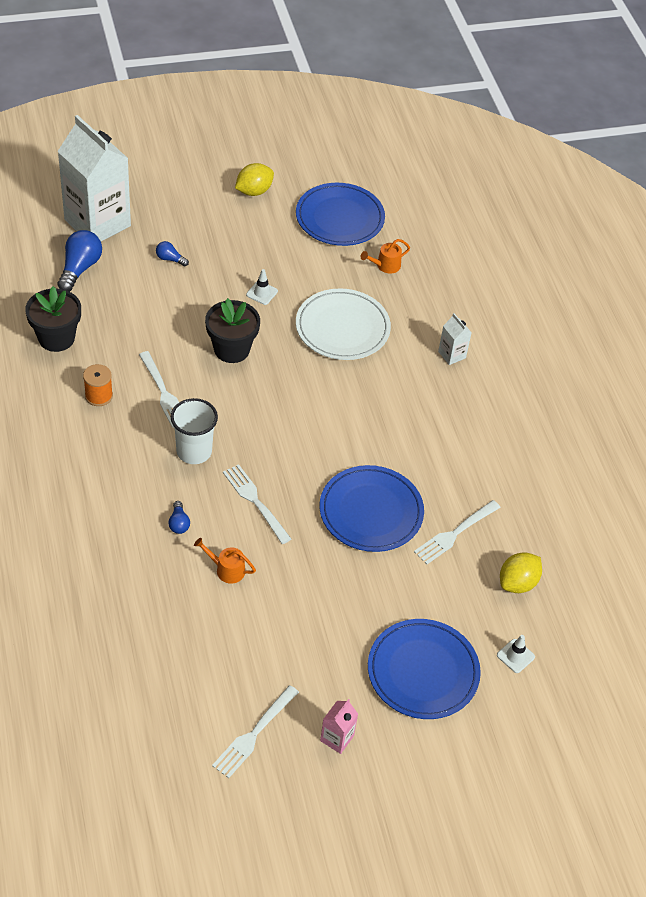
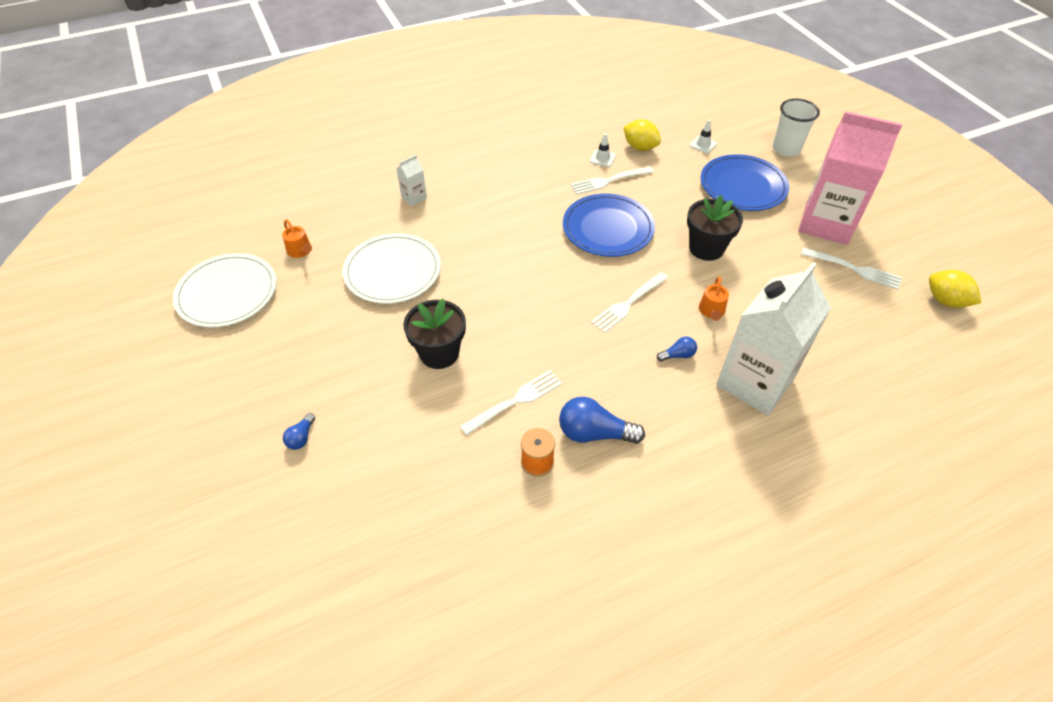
camera: 95 degrees left, 0 degrees up
black flower pot [25,286,81,352] -> black flower pot moved to [687,195,743,261]
white carton [57,115,131,241] -> white carton moved to [716,262,831,415]
blue light bulb [58,230,102,292] -> blue light bulb moved to [559,397,645,444]
white cup [171,398,218,464] -> white cup moved to [772,99,820,157]
yellow lemon [235,163,274,196] -> yellow lemon moved to [929,270,982,308]
white traffic cone [246,269,278,305] -> white traffic cone moved to [590,133,616,167]
blue plate [296,183,385,246] -> white plate [173,253,277,328]
pink carton [320,699,358,754] -> pink carton [799,111,903,245], size x2.46
white fork [414,500,501,564] -> white fork turned 120 degrees clockwise [571,166,654,195]

